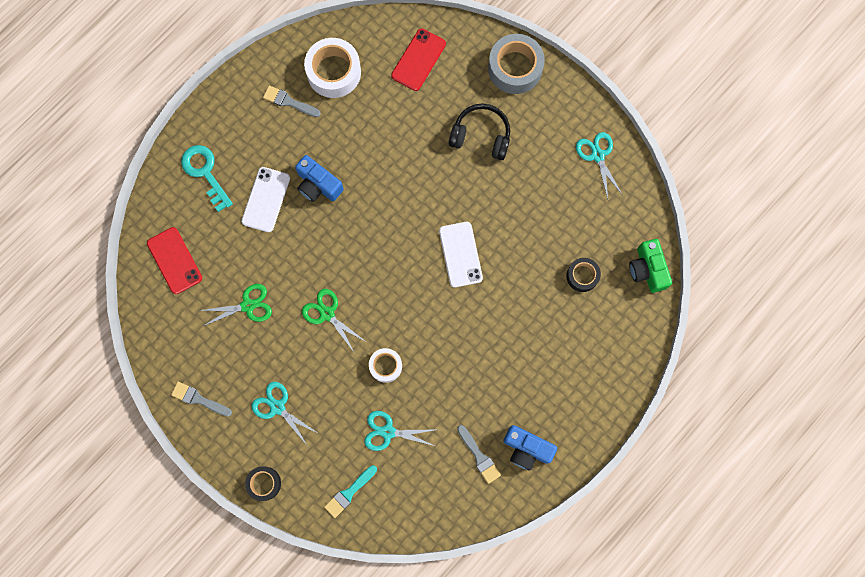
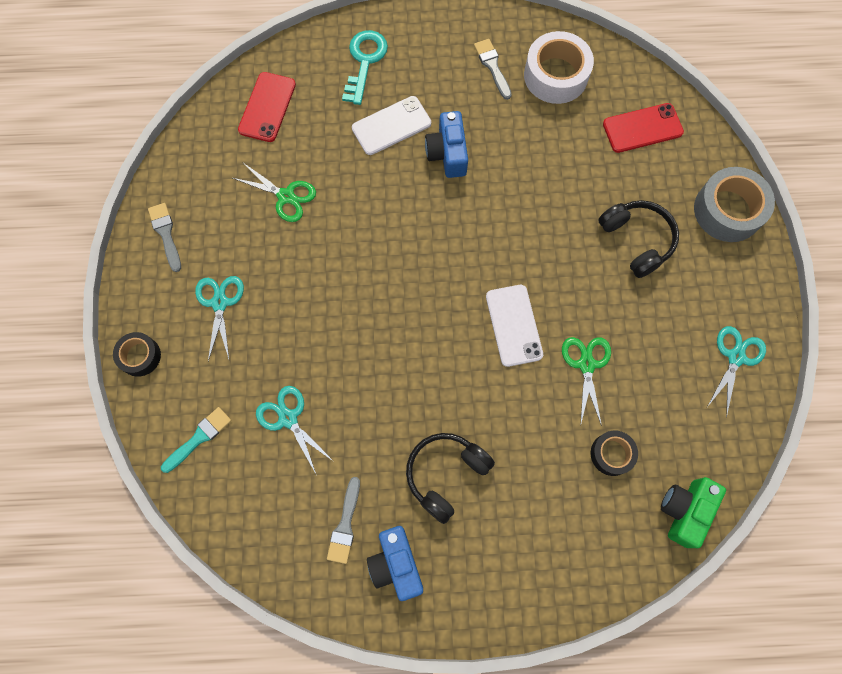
camera: 45 degrees right, 5 degrees down
green scissors [302,289,366,352] -> green scissors moved to [562,337,611,426]
turquoise brush [324,465,377,518] -> turquoise brush turned 135 degrees clockwise [161,407,231,473]
white tape [369,348,402,383] -> none
white phone [439,222,483,288] -> white phone turned 45 degrees counterclockwise [486,285,543,367]
none -> black headphones [406,433,495,524]

